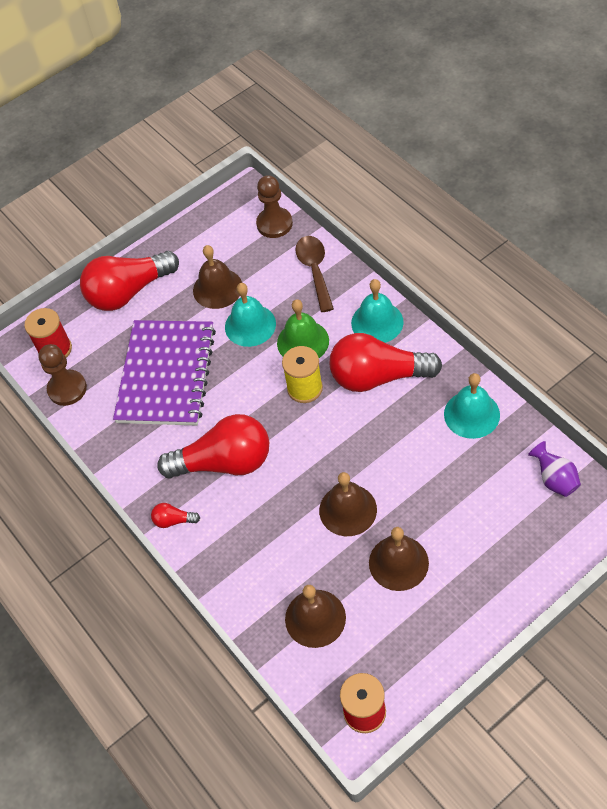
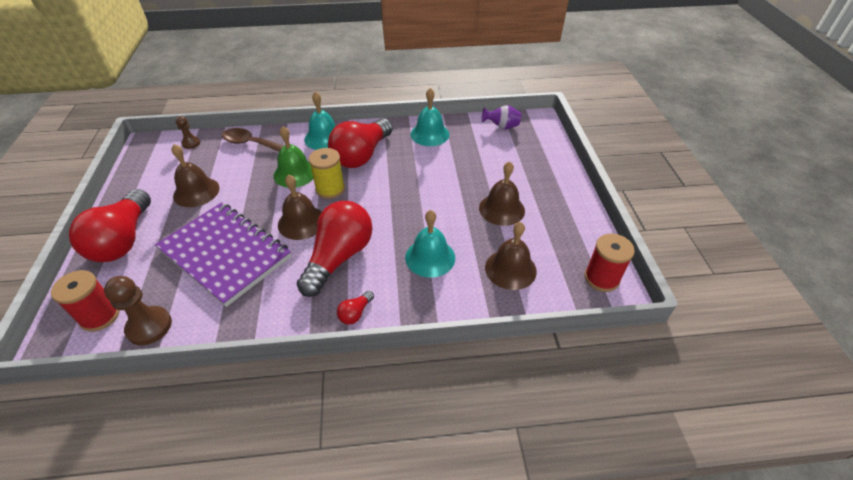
camera: 65 degrees left, 10 degrees down
turquoise bell [225,283,276,347] -> turquoise bell moved to [405,210,455,278]
brown pawn [256,175,293,238] -> brown pawn [176,116,200,149], size x0.59
brown bell [319,472,377,536] -> brown bell moved to [278,175,322,240]

